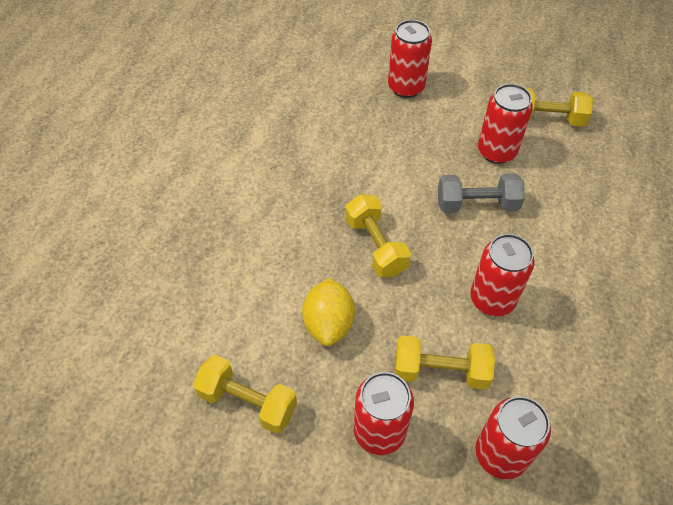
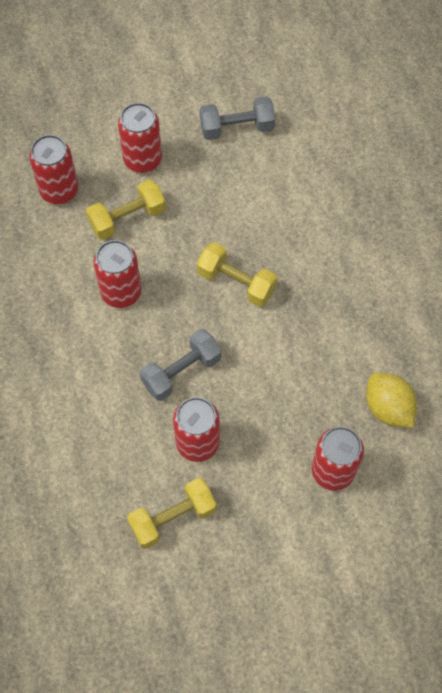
camera: 145 degrees right, 10 degrees up
yellow dumbbell [193,355,297,434] -> grey dumbbell [200,96,275,140]
yellow lemon [302,278,355,346] -> yellow lemon moved to [366,373,417,428]

